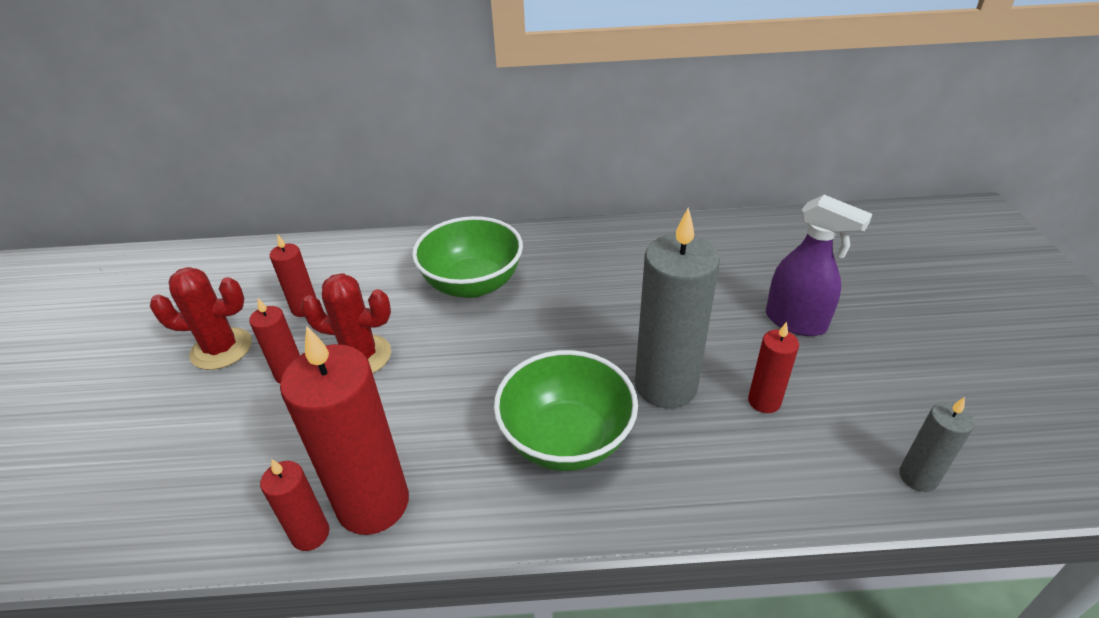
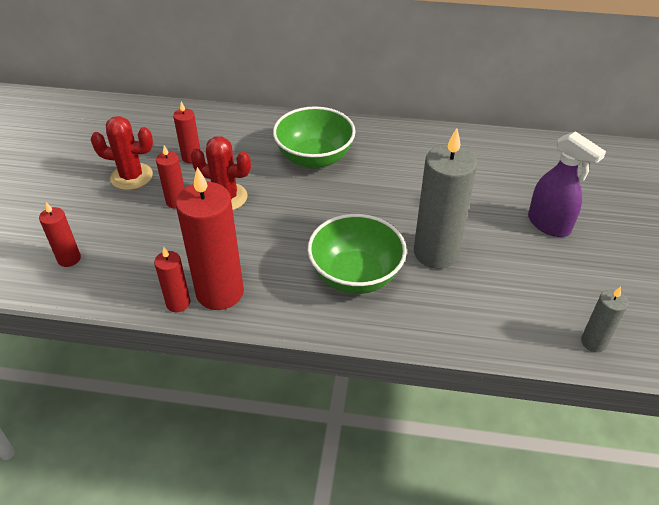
camera: 10 degrees right, 5 degrees up
red candle [748,322,799,413] -> red candle moved to [39,202,81,267]

